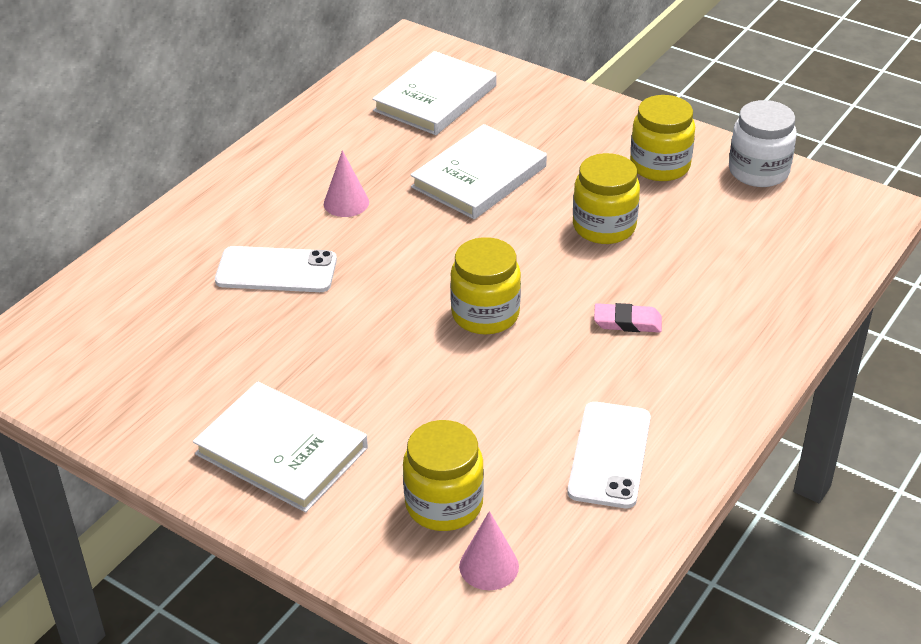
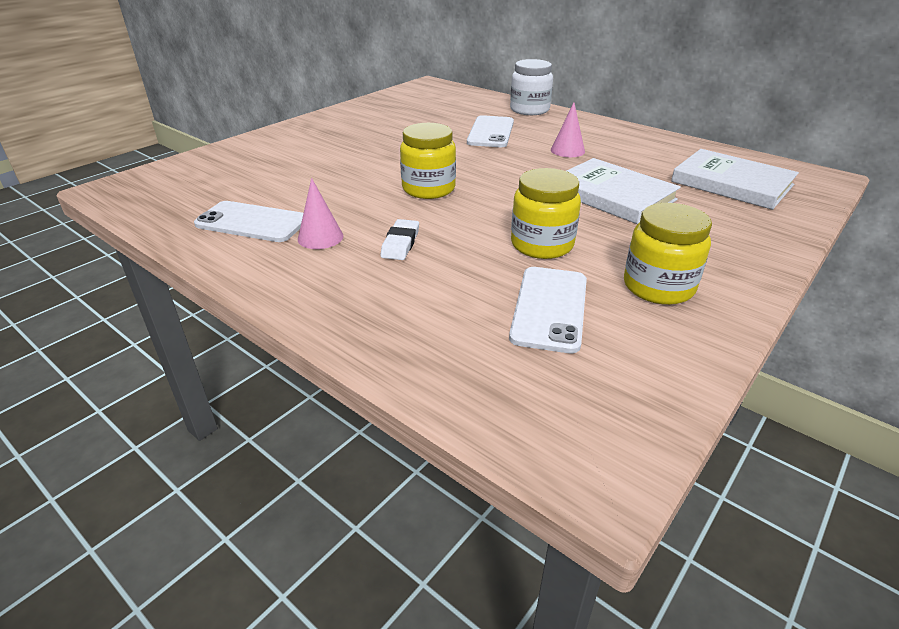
camera: 95 degrees right, 5 degrees down
white book [193,381,368,513] -> none
yellow jar [403,420,484,531] -> none
pink cone [459,511,519,590] -> pink cone moved to [298,178,343,249]
pink eraser [594,303,662,333] -> white eraser [381,219,419,260]
white jar [729,100,797,187] -> white jar moved to [510,59,553,115]
none -> white phone [509,267,587,353]

